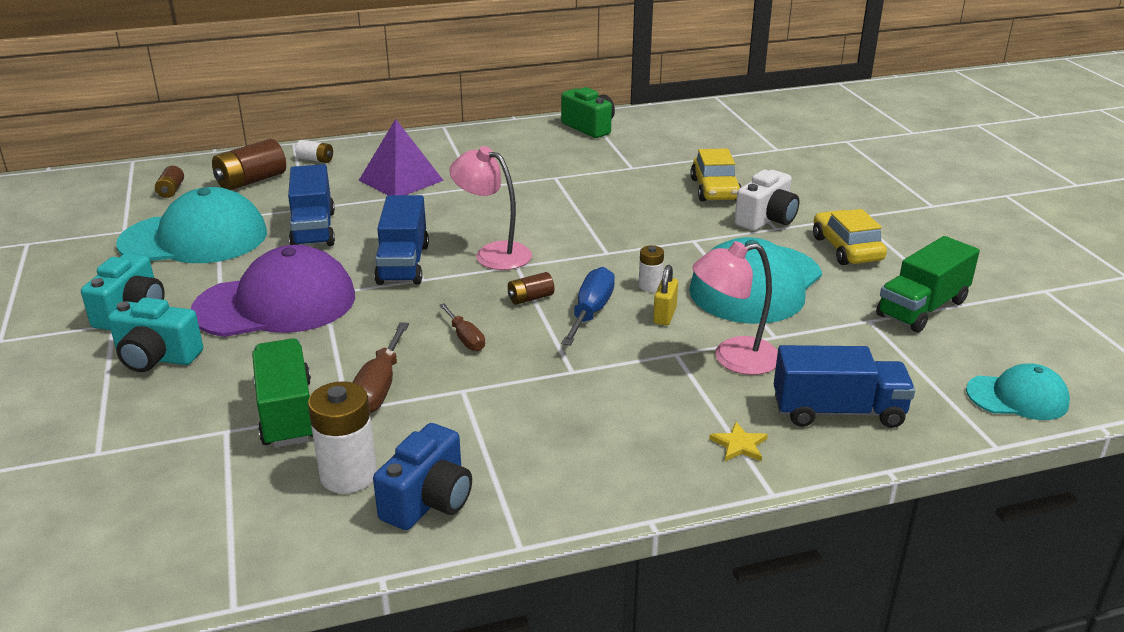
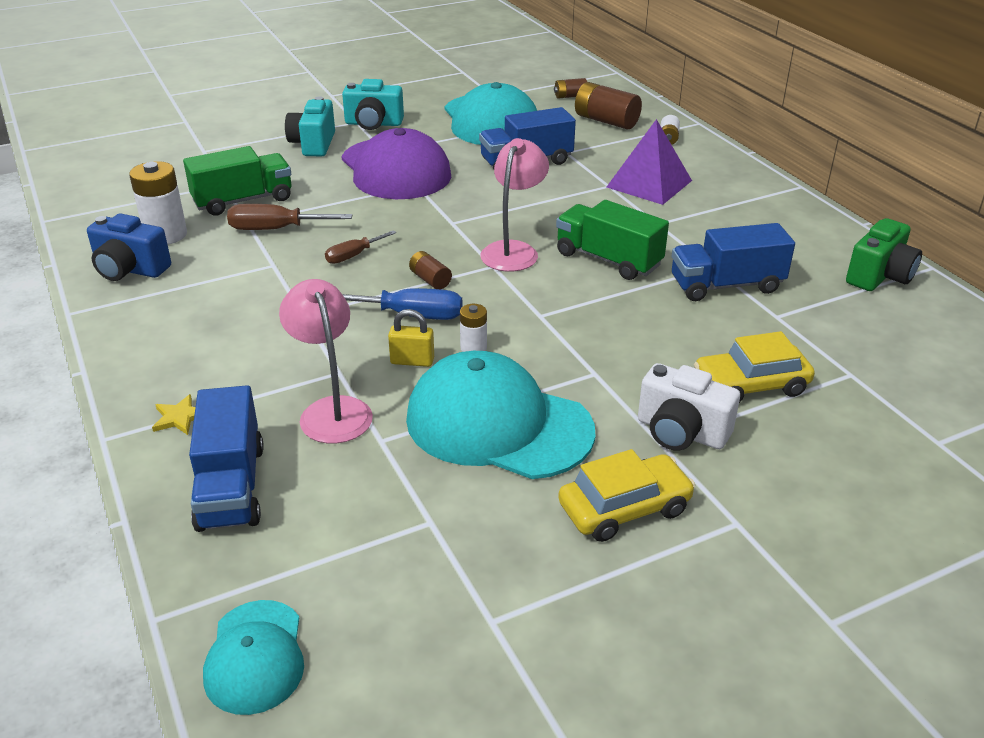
camera: 80 degrees right, 5 degrees up
blue truck [374,195,429,285] -> blue truck moved to [672,223,795,301]
green truck [876,236,980,333] -> green truck moved to [556,200,669,280]

